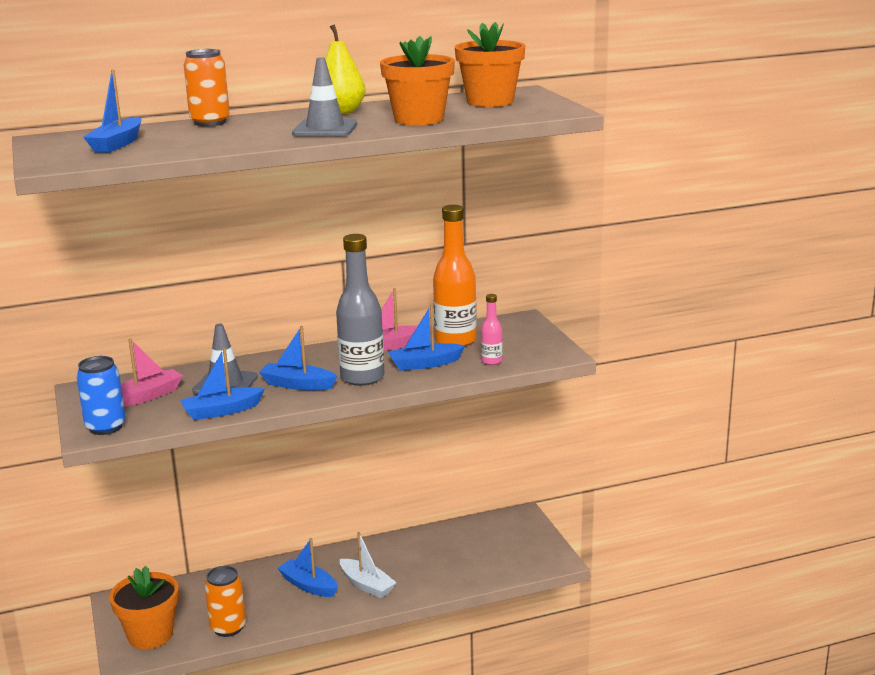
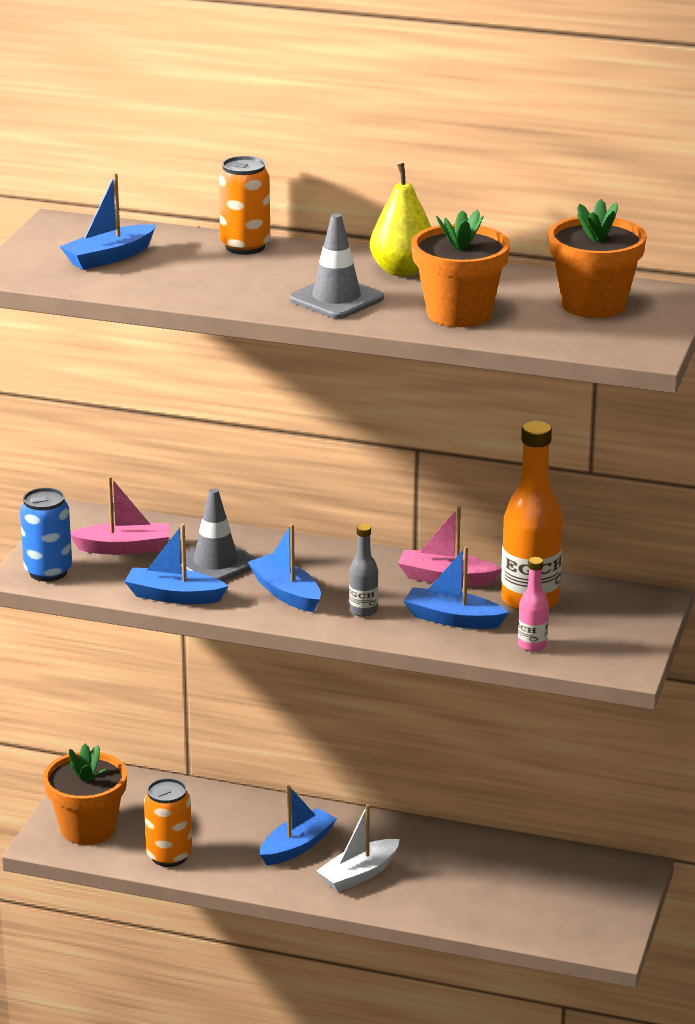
camera: 35 degrees right, 5 degrees up
blue boat [277,538,338,597] -> blue boat turned 60 degrees clockwise [260,785,337,866]
grey bottle [336,234,385,386] -> grey bottle [349,524,378,617], size x0.49
white boat [340,532,397,598] -> white boat turned 60 degrees clockwise [316,804,400,892]

